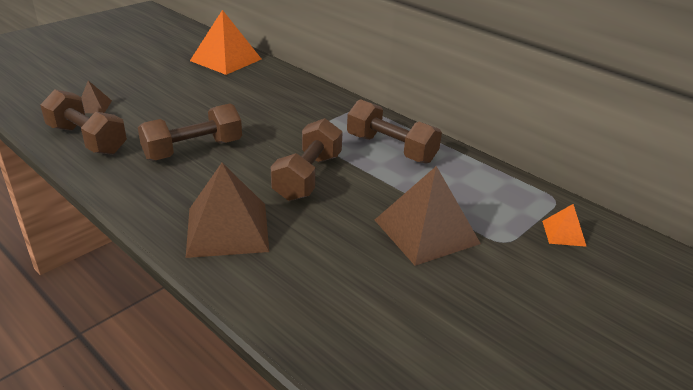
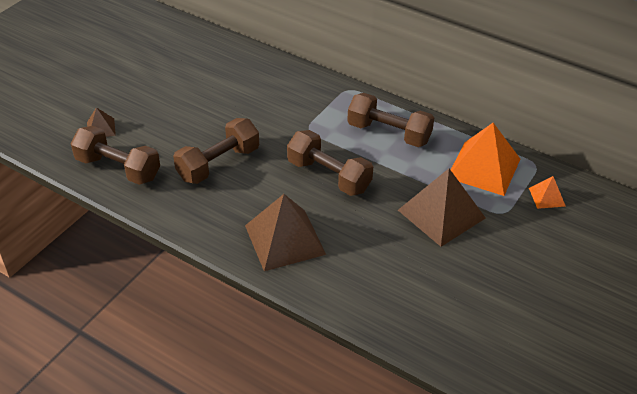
camera: 10 degrees left, 10 degrees up
orange pyramid [190,10,261,75] -> orange pyramid moved to [451,123,520,196]
brown dumbbell [271,118,343,201] -> brown dumbbell turned 60 degrees counterclockwise [287,130,373,196]

